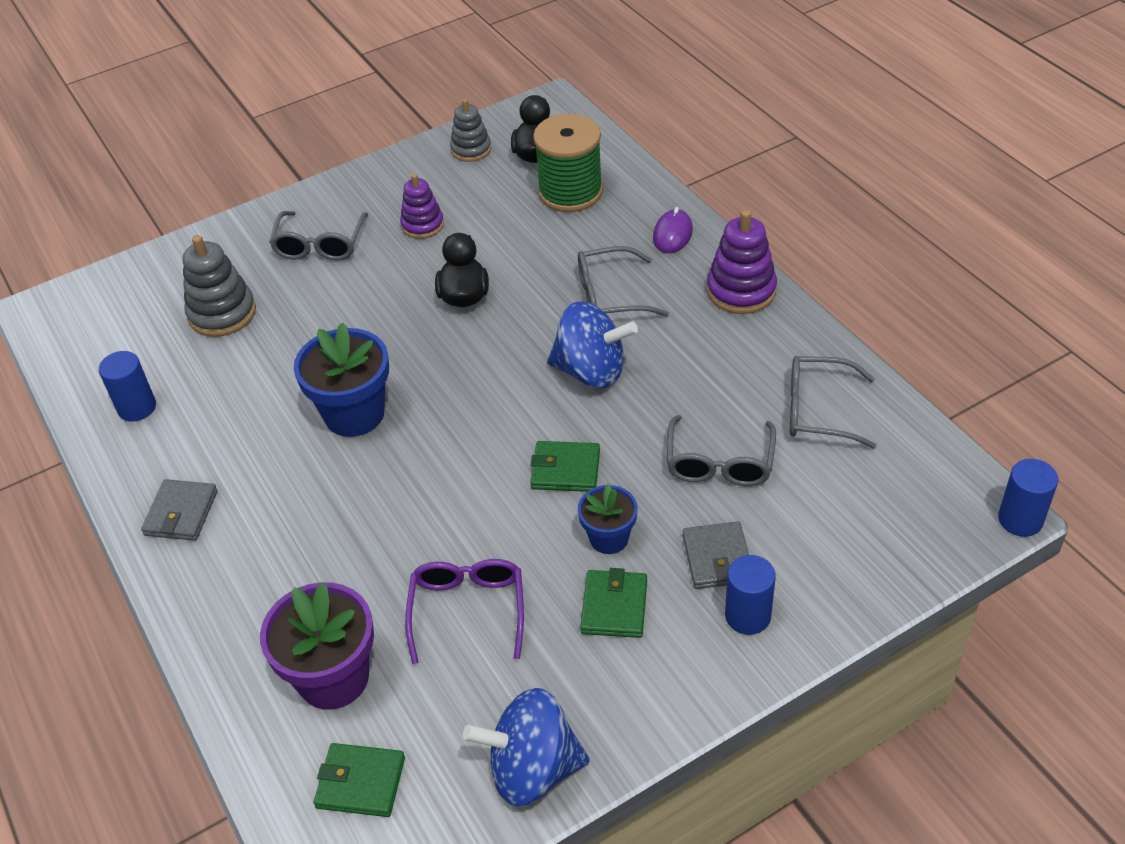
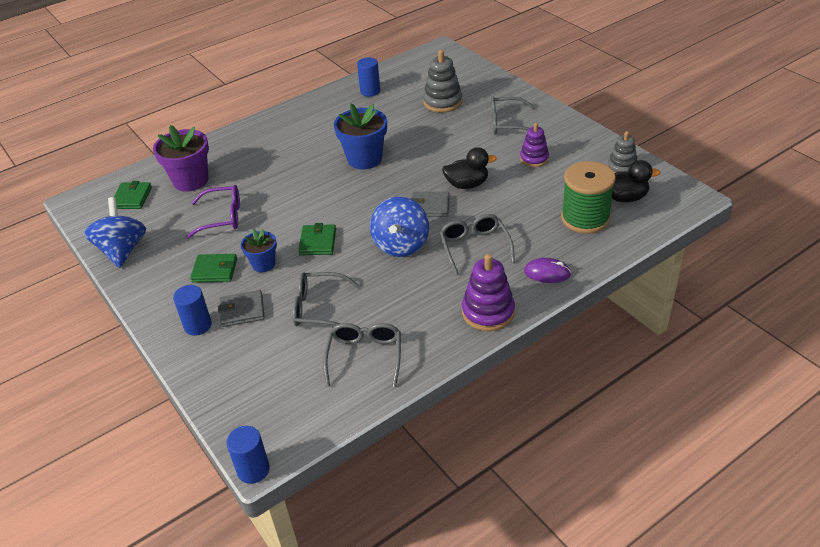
camera: 85 degrees right, 5 degrees down
grey wallet [141,479,218,541] -> grey wallet moved to [410,192,450,217]

